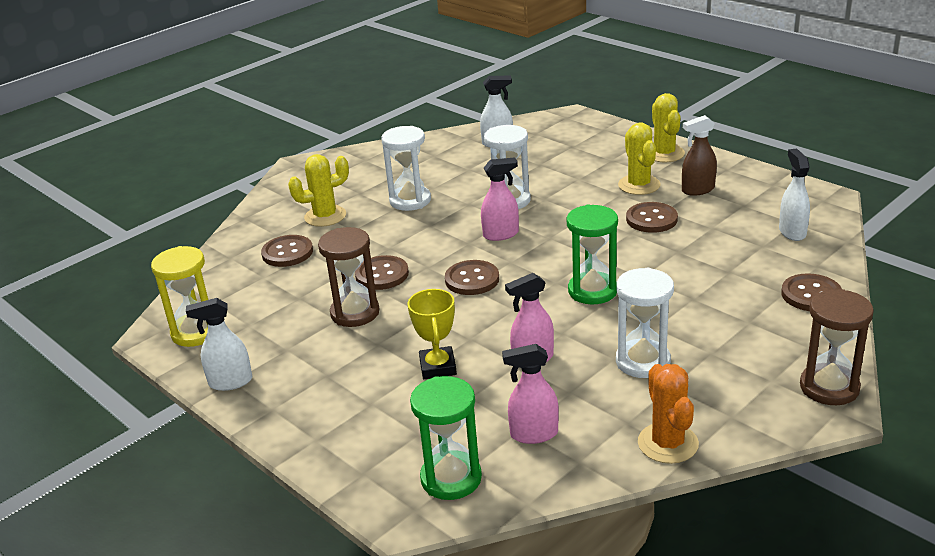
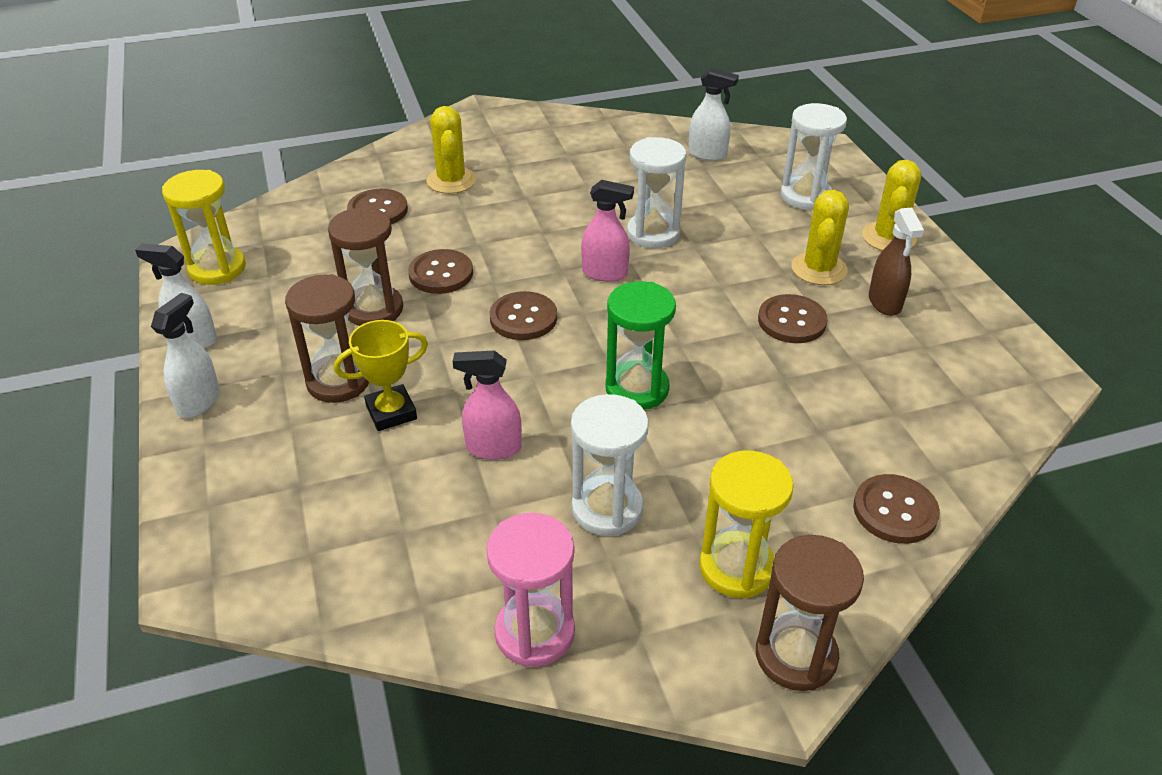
camera: 25 degrees right, 10 degrees up
yellow cactus [288,154,349,227] -> yellow cactus turned 75 degrees clockwise [427,106,476,194]
white hourglass [381,126,431,211] -> white hourglass moved to [780,103,847,210]
yellow trophy [408,289,457,379] -> yellow trophy turned 45 degrees clockwise [334,320,428,431]
green hourglass [410,376,482,500] -> none
pink spray bottle [502,344,559,444] -> none
orange cactus [638,364,699,464] -> pink hourglass [486,513,575,667]
brown spray bottle [682,115,717,196] -> brown spray bottle turned 105 degrees counterclockwise [869,208,924,316]
white spray bottle [779,149,810,241] -> white spray bottle moved to [151,293,220,418]
none -> brown hourglass [285,274,369,403]
none -> yellow hourglass [699,450,794,599]

